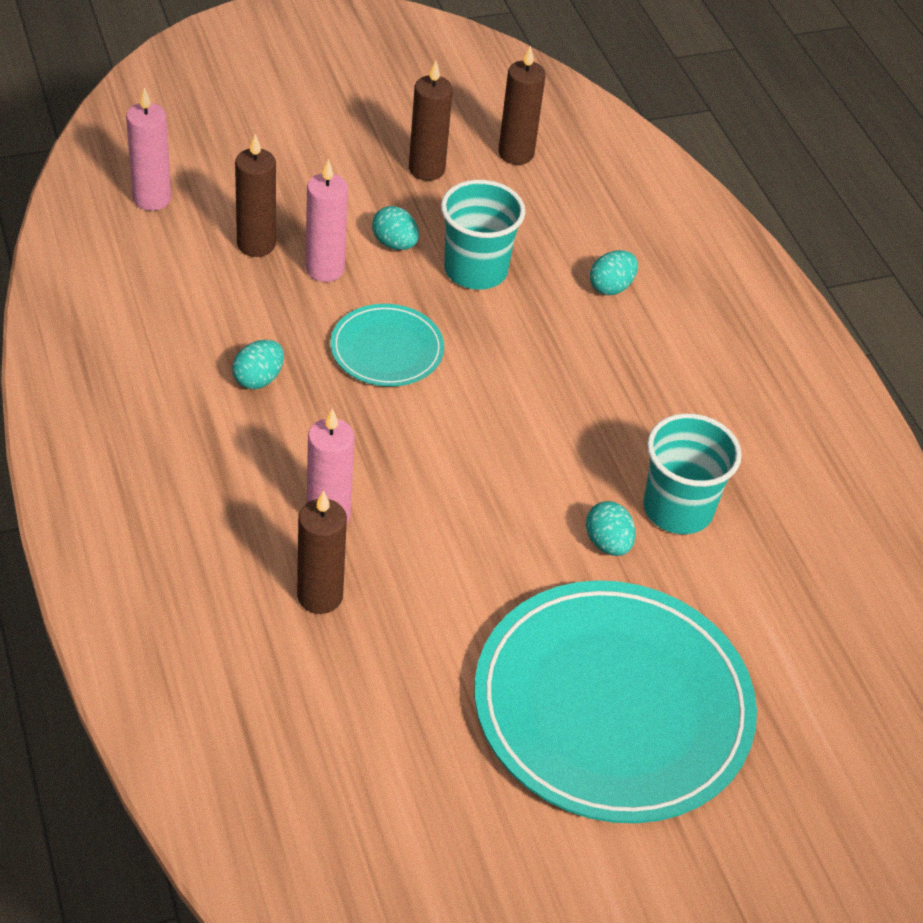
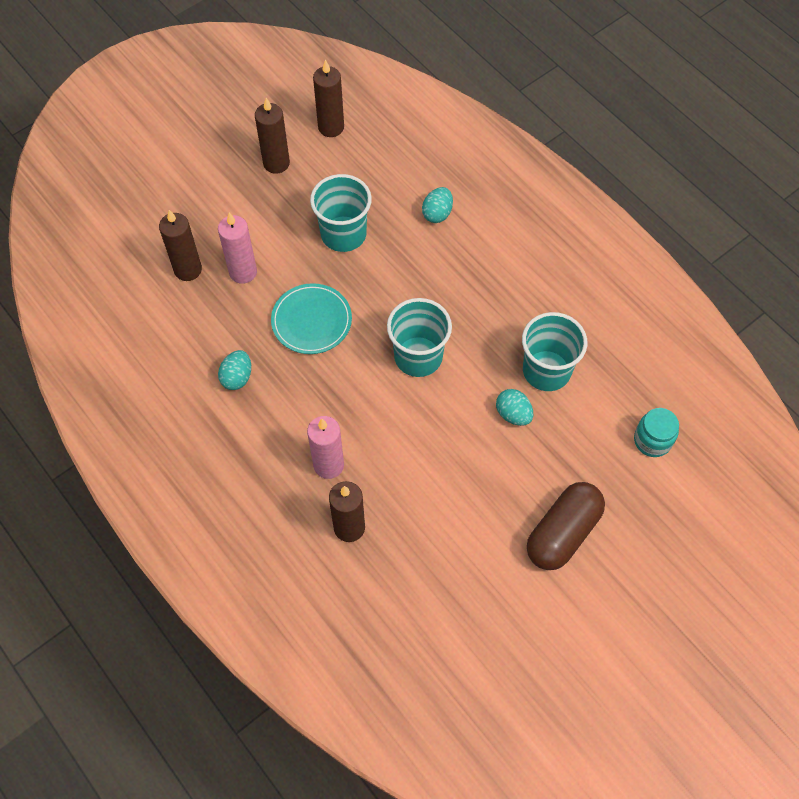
camera: 15 degrees left, 15 degrees up
pink candle [126,87,171,211] -> none
turquoise egg [372,206,419,250] -> none
turquoise plate [474,580,757,823] -> brown capsule [527,482,605,570]
none -> turquoise cup [387,298,452,377]
none -> turquoise jar [634,408,679,457]

